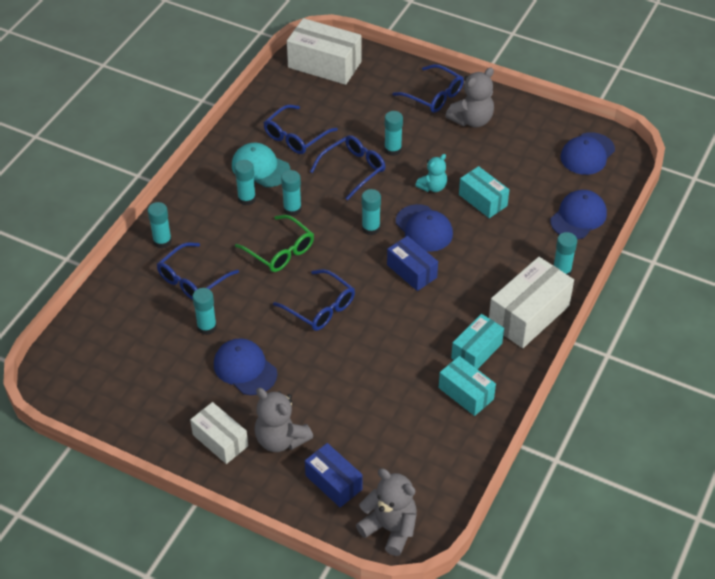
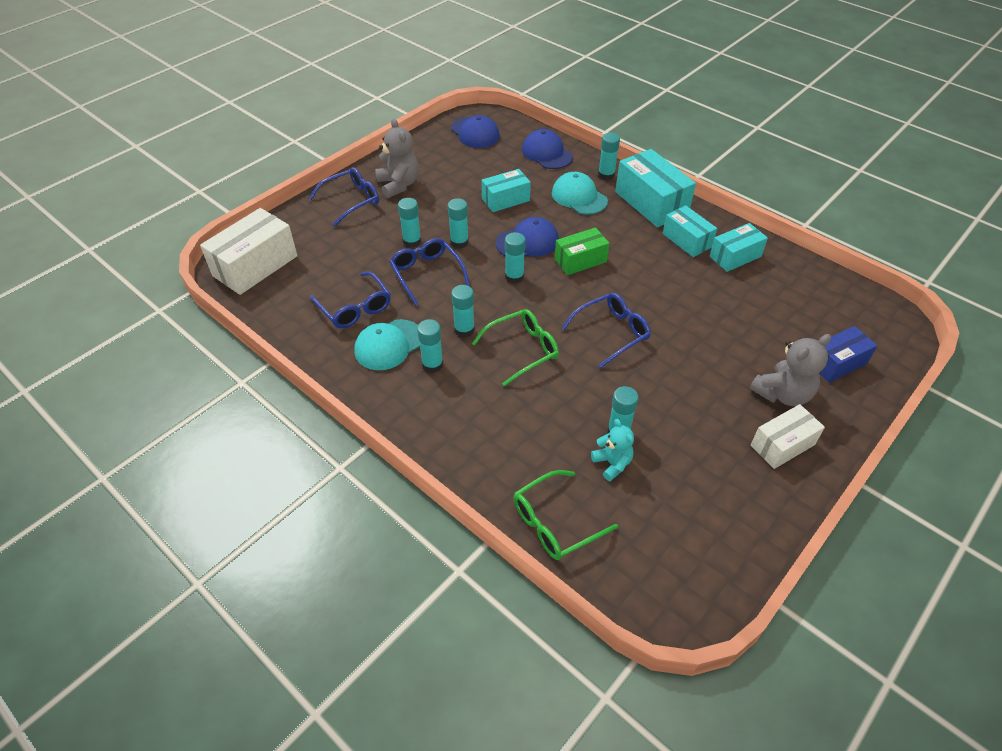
camera: 75 degrees left, 0 degrees up
turquoise glue stick [148,202,172,248] -> turquoise glue stick moved to [448,198,469,249]
blue glasses [157,242,239,300] -> none
blue cap [214,338,277,395] -> none
grey teddy bear [356,468,417,556] -> none
blue box [387,236,438,291] -> green box [555,227,610,275]
turquoise teddy bear [415,154,447,192] -> turquoise teddy bear moved to [591,419,634,481]
white box [489,257,574,348] -> turquoise box [615,149,696,227]
none -> green glasses [514,470,618,560]
none -> turquoise cap [552,172,608,215]

